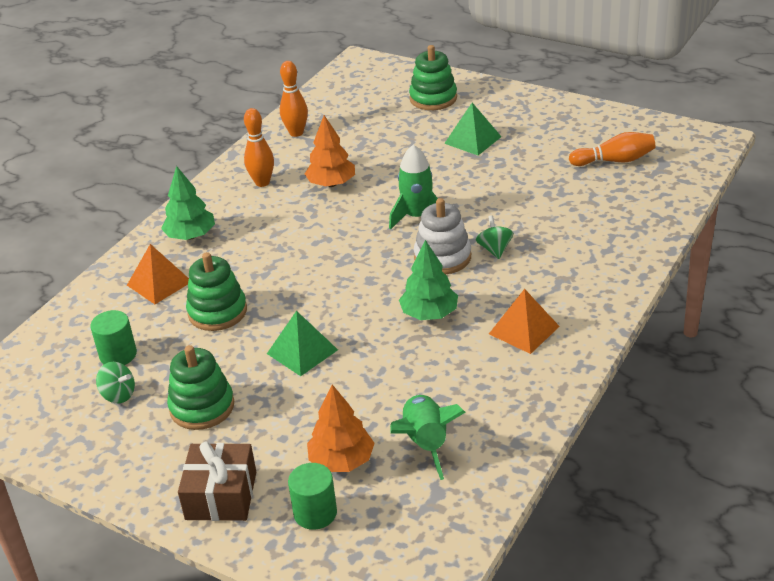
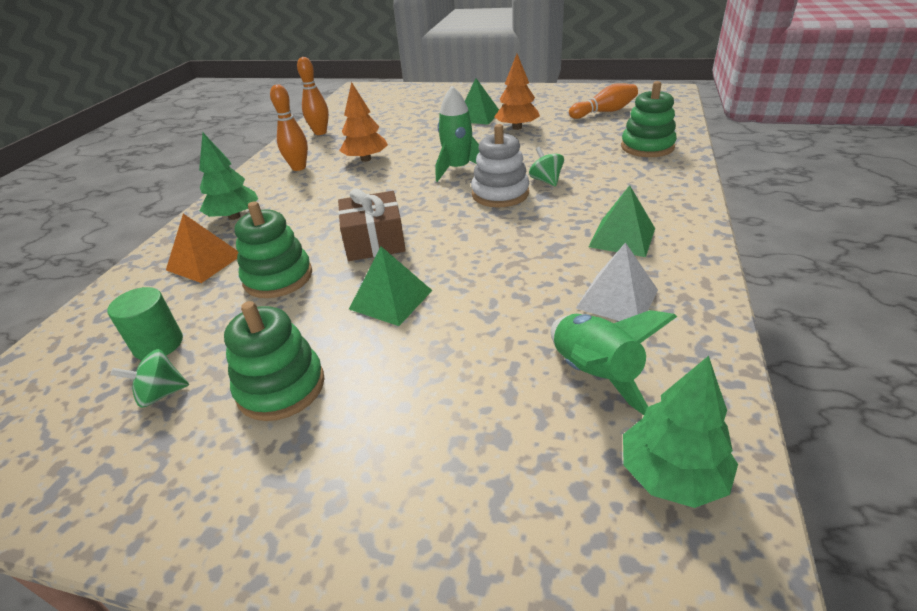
camera: 15 degrees left, 0 degrees up
green spinning top [96,362,135,403] -> green spinning top turned 150 degrees clockwise [110,349,189,408]
brown gift [178,441,256,521] -> brown gift moved to [338,188,406,261]
green cylinder [288,463,337,530] -> none
orange tree [307,385,375,472] -> orange tree moved to [494,54,540,130]
green tree [399,240,458,320] -> green tree moved to [623,356,738,508]
green stacking toy [409,45,457,110] -> green stacking toy moved to [621,81,677,157]
orange pyramid [489,289,560,354] -> green pyramid [589,185,655,257]
none -> white pyramid [576,242,658,321]

